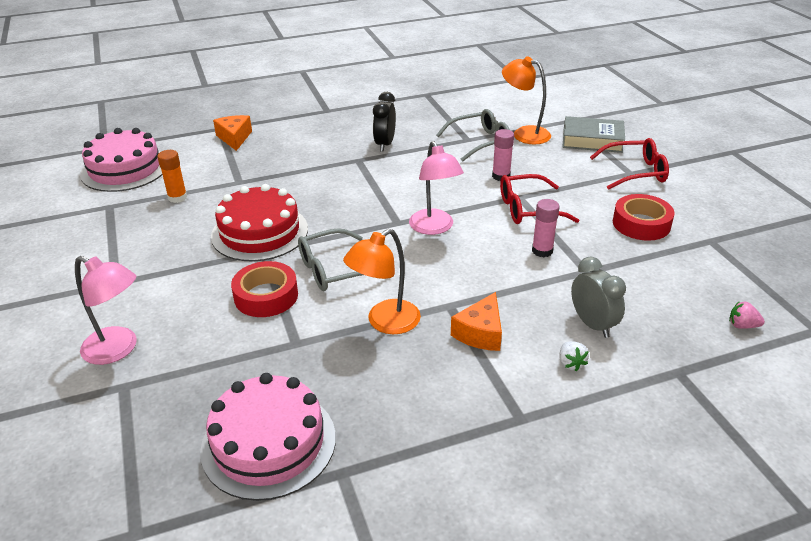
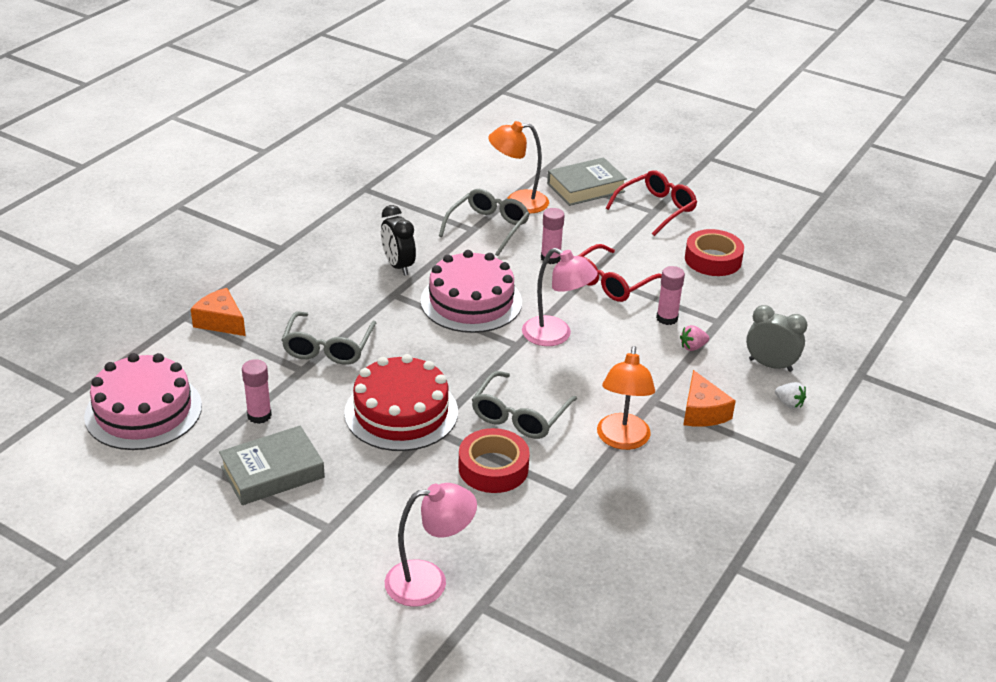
camera: 40 degrees left, 0 degrees up
orange glue stick [157,150,187,203] -> pink glue stick [242,359,272,424]
pink cake [200,373,336,501] -> pink cake moved to [421,250,522,333]
pink strawberry [729,301,765,329] -> pink strawberry moved to [680,325,709,351]
none -> grey book [219,426,325,505]
none -> grey glasses [282,311,376,365]

